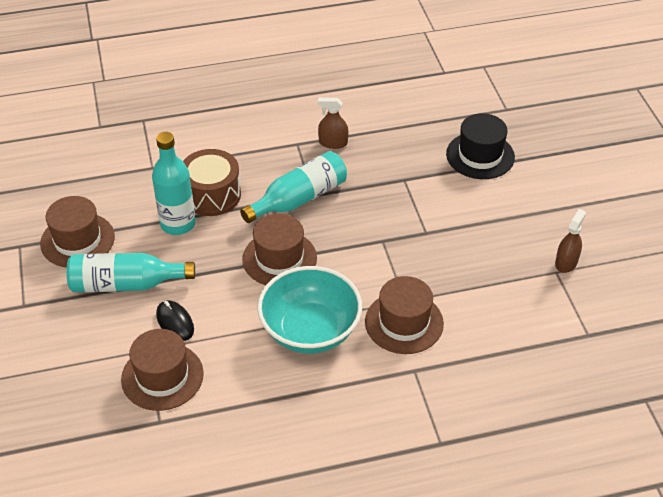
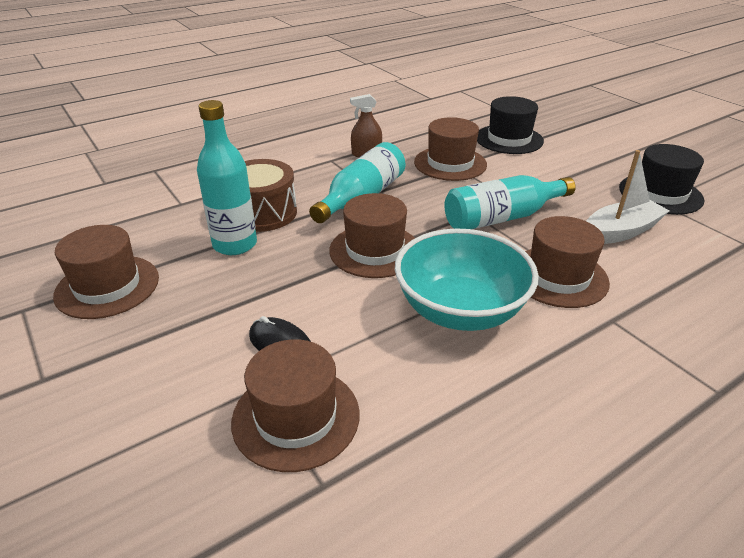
camera: 20 degrees left, 10 degrees down
turquoise bottle [67,253,195,292] -> turquoise bottle moved to [444,175,576,229]
brown spray bottle [555,209,586,273] -> black hat [619,144,705,215]
none -> brown hat [414,117,487,181]
none -> white boat [586,150,669,244]

